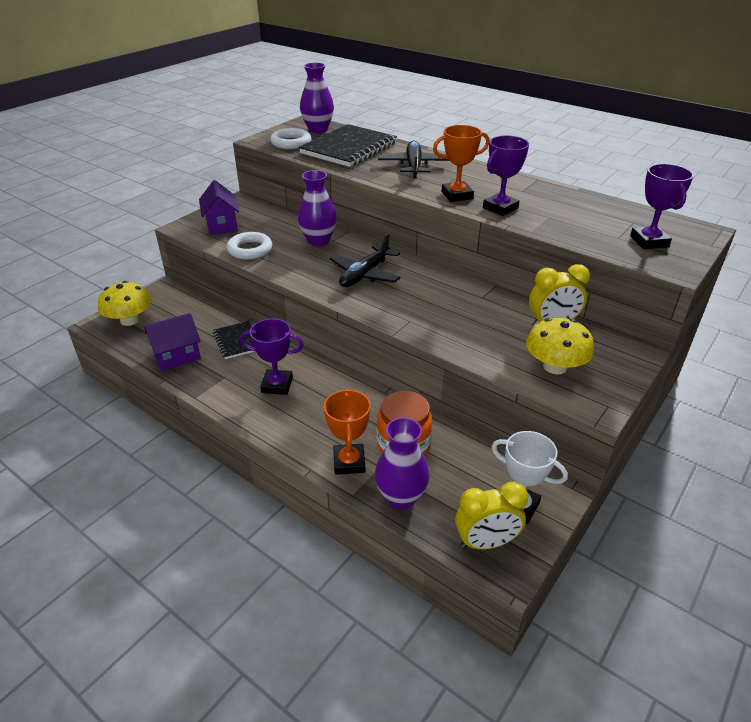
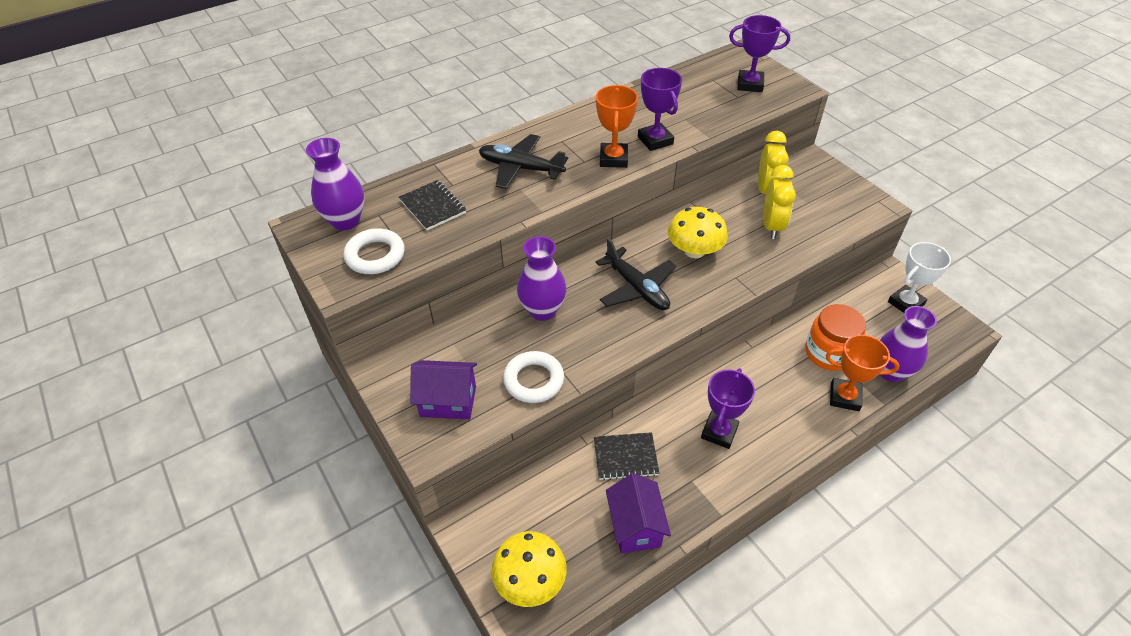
camera: 70 degrees left, 10 degrees up
black notebook [299,124,397,167] -> black notebook [399,180,466,230], size x0.53
yellow clock [455,482,528,550] -> yellow clock moved to [763,165,796,239]
yellow mushroom [526,318,594,375] -> yellow mushroom moved to [668,207,728,258]

